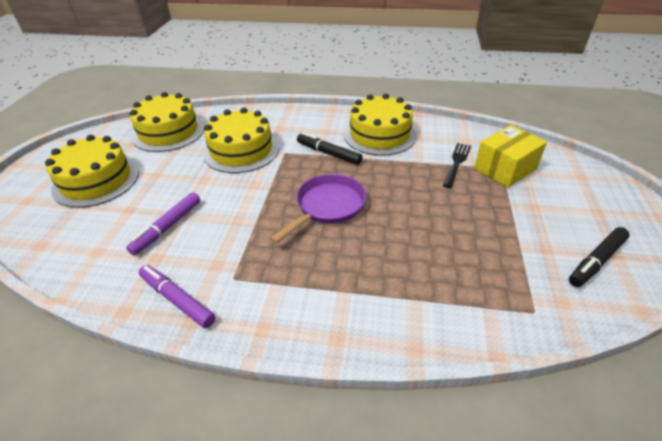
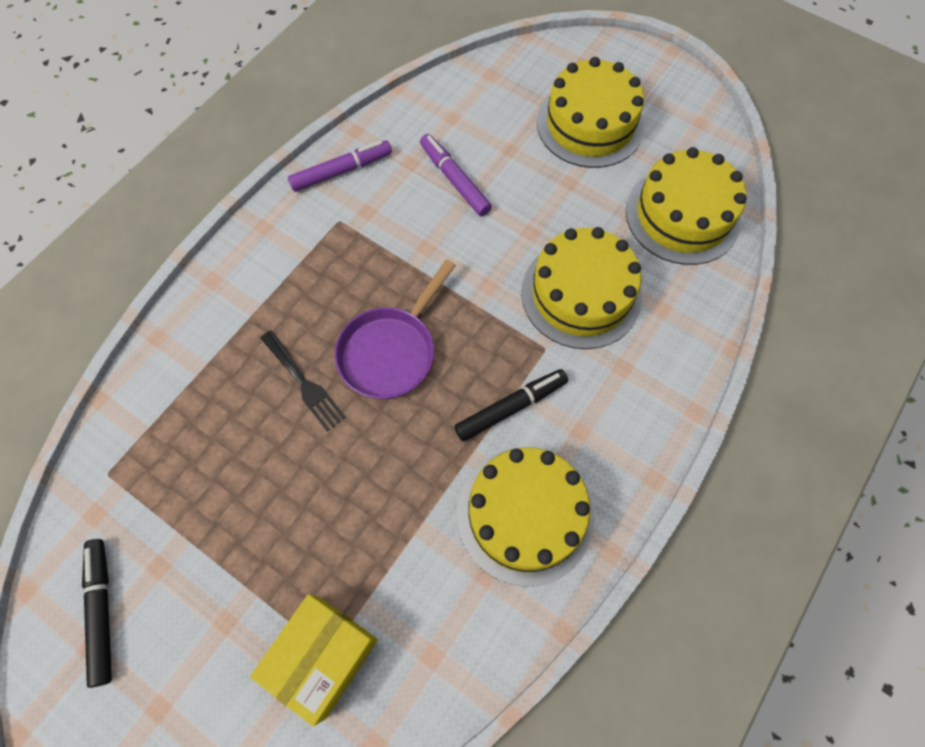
camera: 115 degrees right, 25 degrees up
purple pan [270,174,366,244] -> purple pan turned 60 degrees clockwise [334,260,456,399]
black fork [443,143,471,188] -> black fork moved to [260,330,346,431]
yellow box [474,125,547,188] -> yellow box turned 45 degrees clockwise [250,594,378,726]

